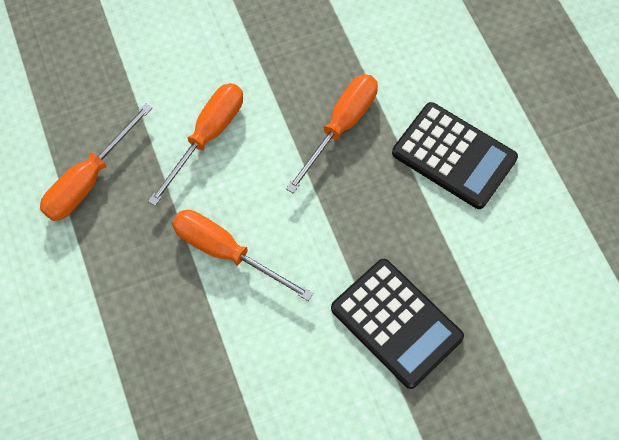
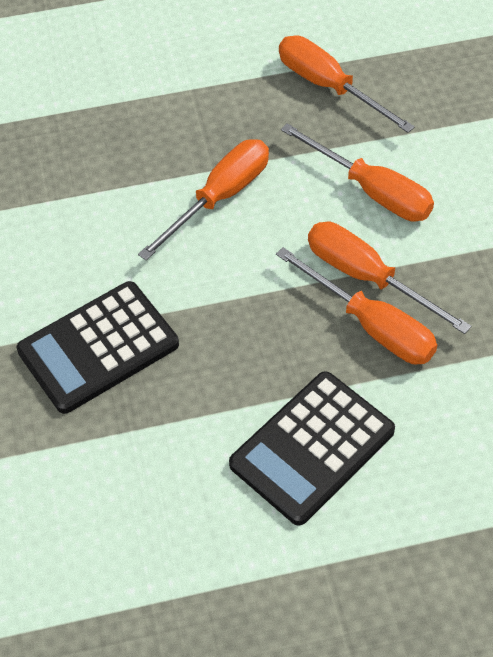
camera: 100 degrees right, 10 degrees down
none -> orange screwdriver [308,222,472,334]

